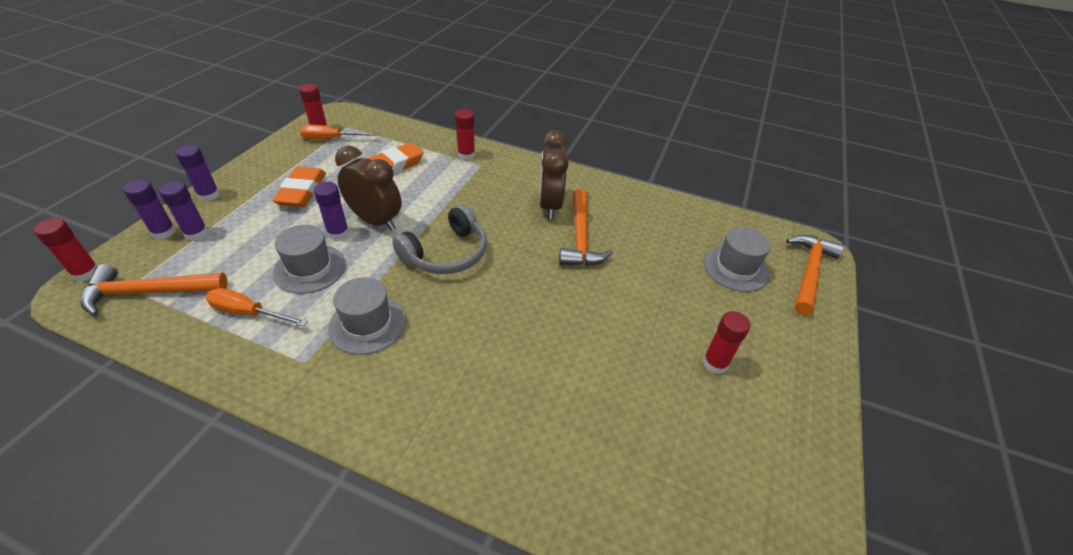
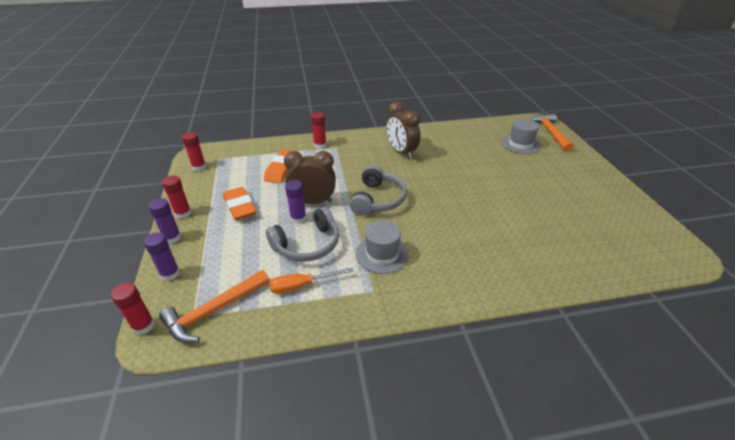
camera: 30 degrees left, 5 degrees down
purple glue stick [159,181,208,241] -> none
grey hat [273,225,346,294] -> grey headphones [266,207,339,262]
orange screwdriver [300,125,379,139] -> none
orange hammer [559,189,613,266] -> none
red glue stick [702,311,750,374] -> red glue stick moved to [162,175,191,219]

